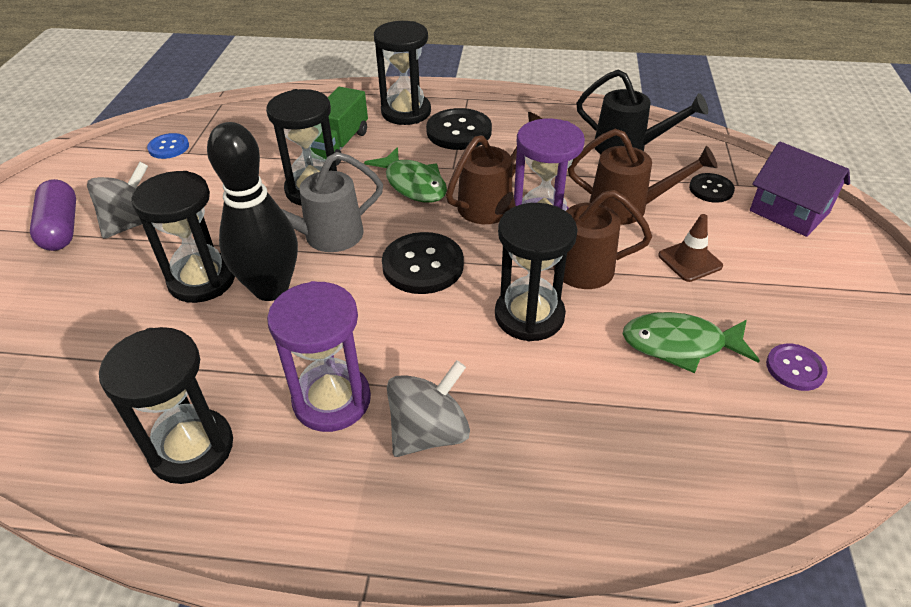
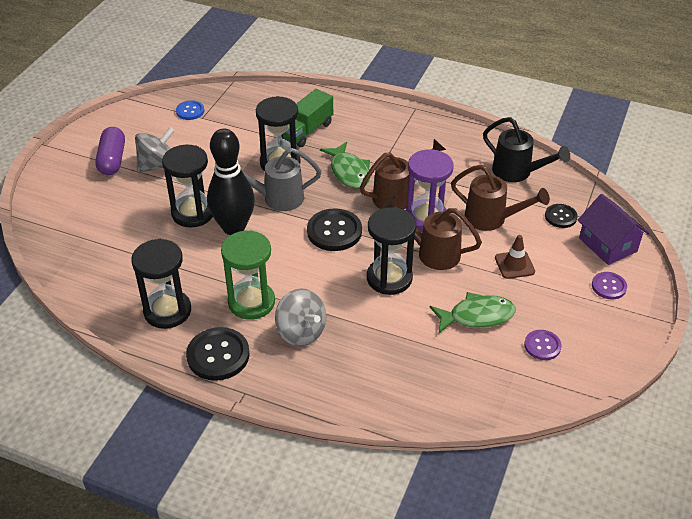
camera: 15 degrees right, 0 degrees up
purple hourglass [267,281,371,432] -> green hourglass [221,230,275,320]
black hourglass [374,21,431,125] -> none
grey spinning top [387,360,470,457] -> grey spinning top turned 75 degrees clockwise [275,288,326,346]
black button [426,108,492,150] -> black button moved to [186,327,250,381]
green fish [623,312,760,373] -> green fish turned 150 degrees clockwise [430,292,516,333]
none -> purple button [592,272,627,299]

